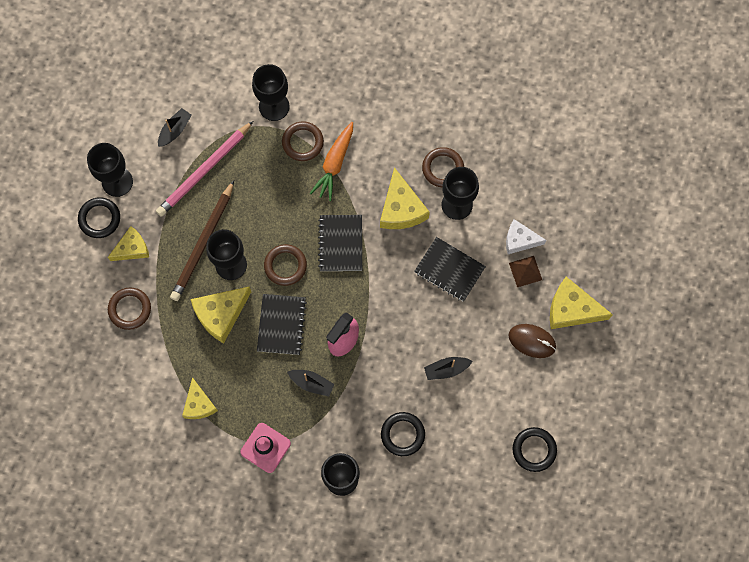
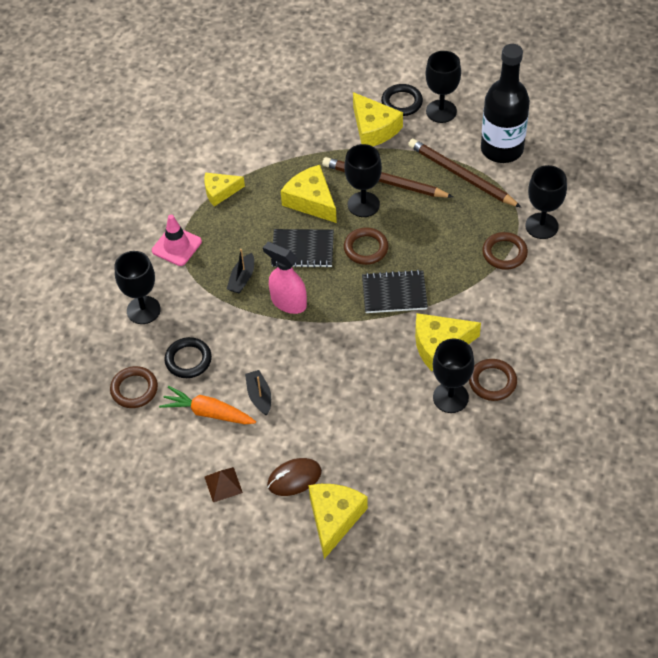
camera: 90 degrees right, 20 degrees down
yellow cheese [108,226,149,261] -> yellow cheese [353,92,403,146], size x1.51
brown ring [108,288,151,330] -> brown ring moved to [110,366,158,408]
pink pencil [156,121,253,217] -> brown pencil [408,139,522,208]
black boat [158,108,192,147] -> black bottle [481,44,530,163]
orange carrot [310,122,353,201] -> orange carrot moved to [159,386,256,424]
black notebook [414,237,486,302] -> none
white cheese [506,219,547,254] -> none
brown mouse [508,324,556,358] -> brown mouse turned 45 degrees clockwise [267,458,322,496]
brown pyramid [509,256,542,287] -> brown pyramid moved to [205,467,243,502]
black ring [512,427,557,472] -> none

